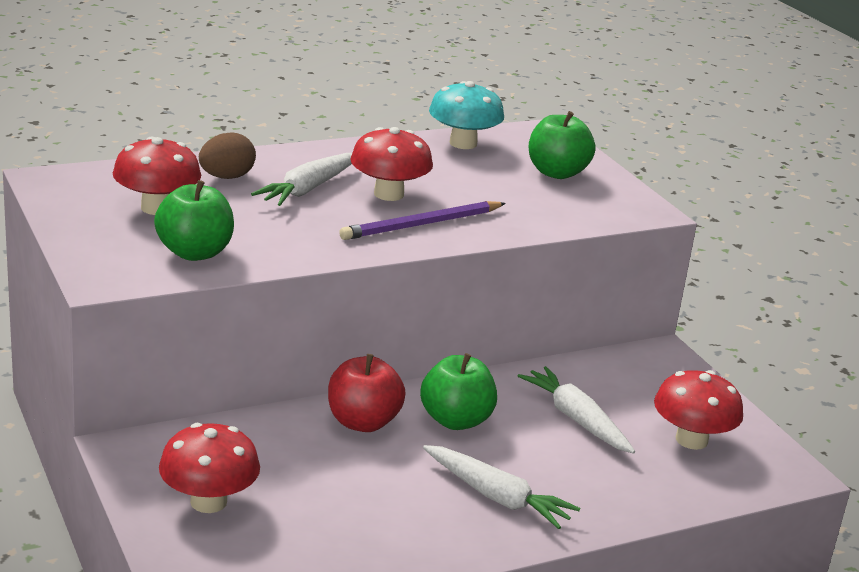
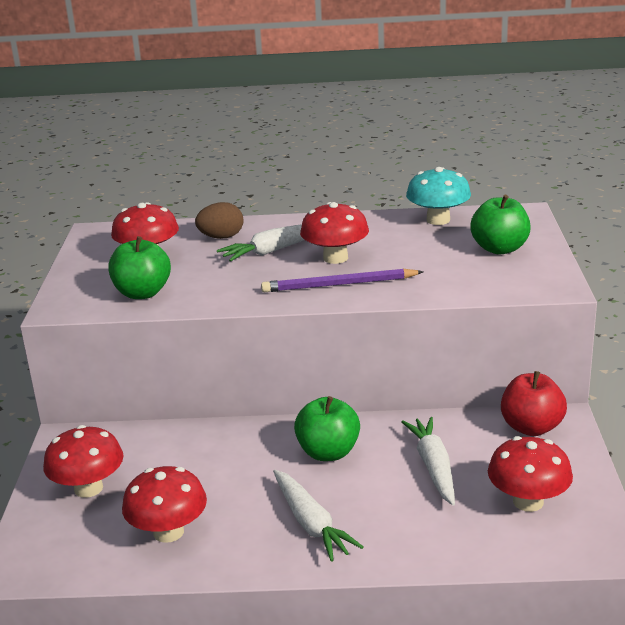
camera: 30 degrees right, 0 degrees up
red apple [328,354,406,432] -> red apple moved to [501,371,567,436]
none -> red mushroom [122,466,207,543]

